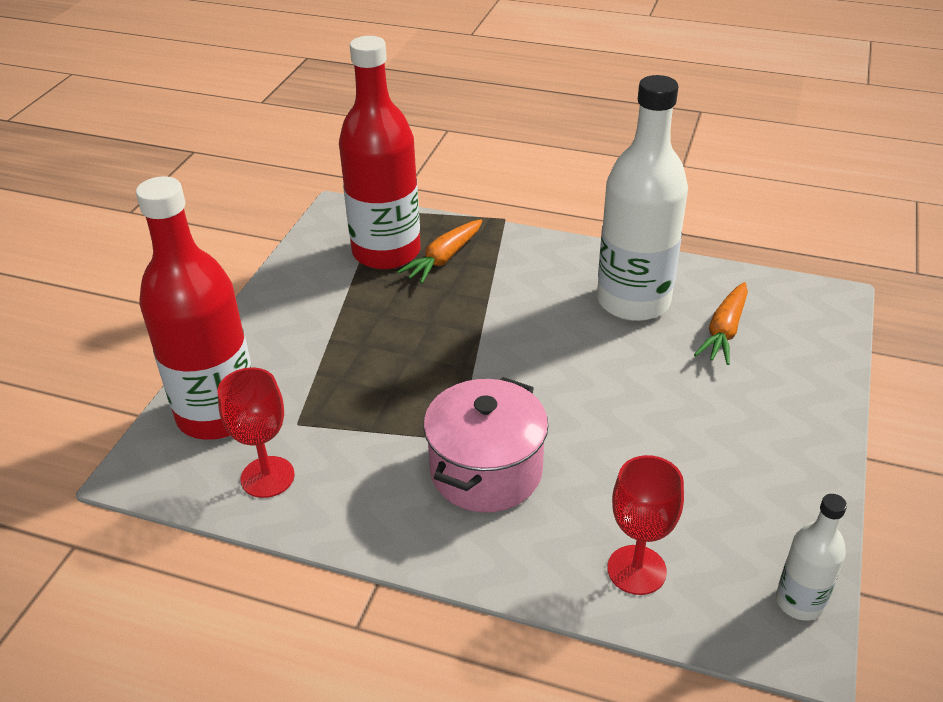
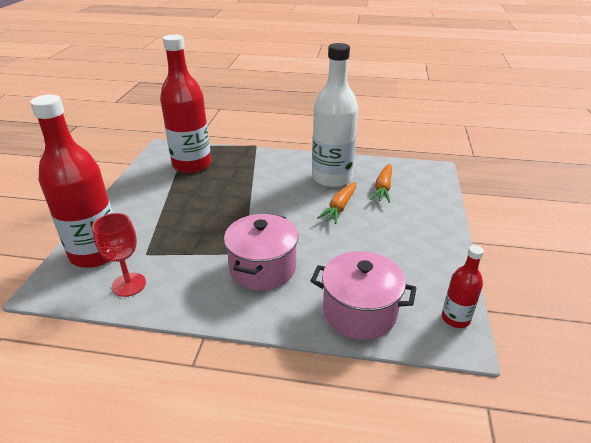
camera: 10 degrees left, 5 degrees down
orange carrot [397,219,482,284] -> orange carrot moved to [317,182,356,224]
red goblet [607,455,684,595] -> pink pot [311,251,416,340]
white bottle [776,494,847,621] -> red bottle [442,245,484,328]

